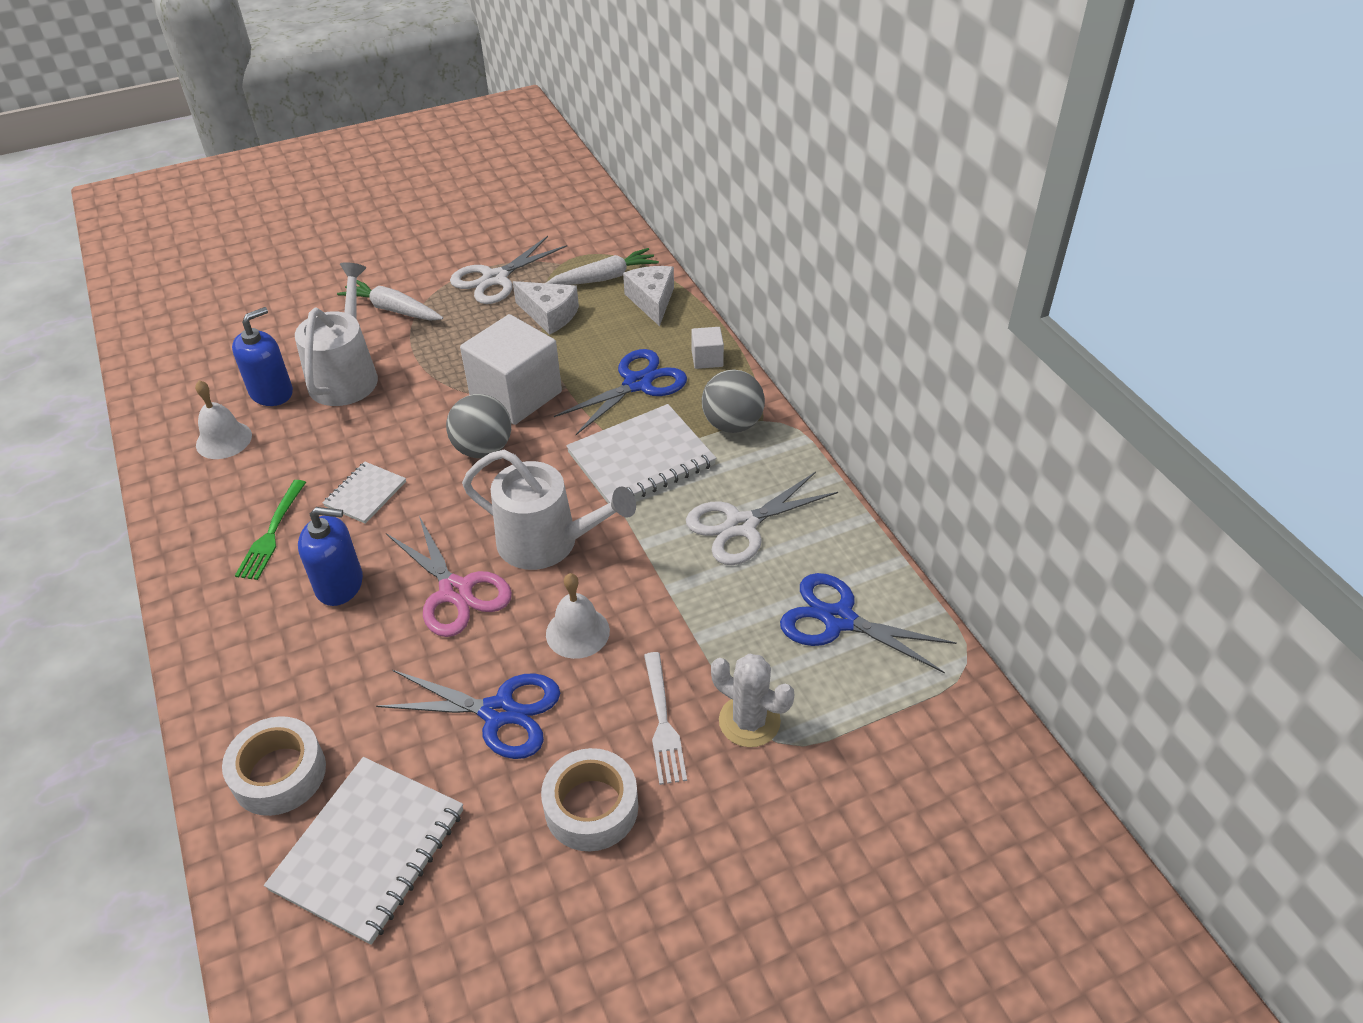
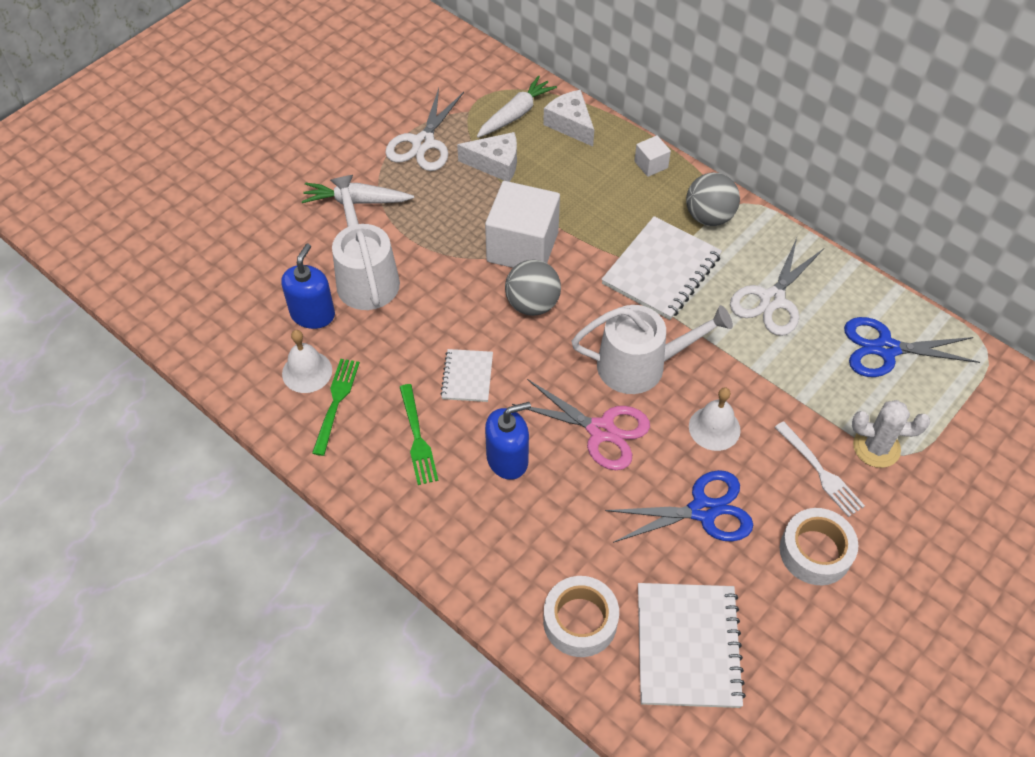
camera: 25 degrees left, 10 degrees up
blue scissors [554,349,687,435] -> none
none -> green fork [312,359,360,456]

